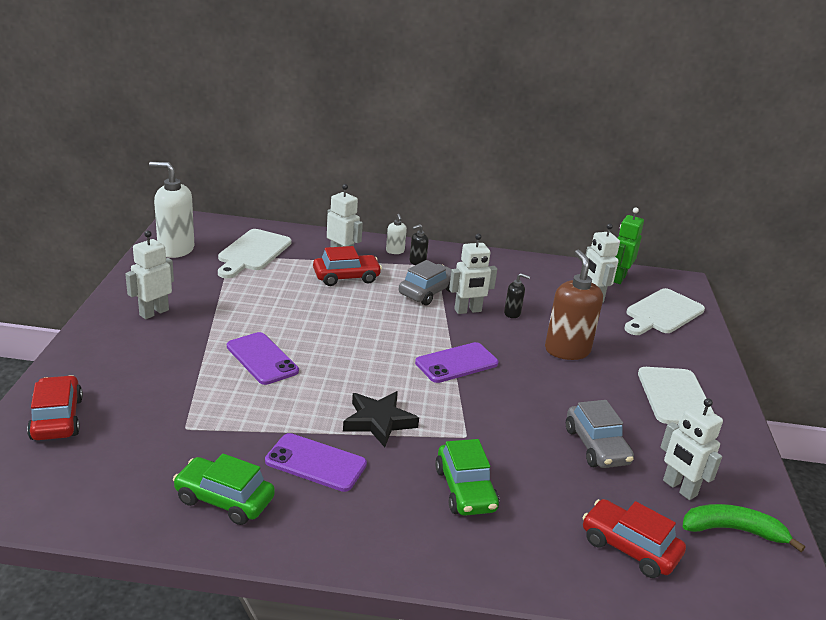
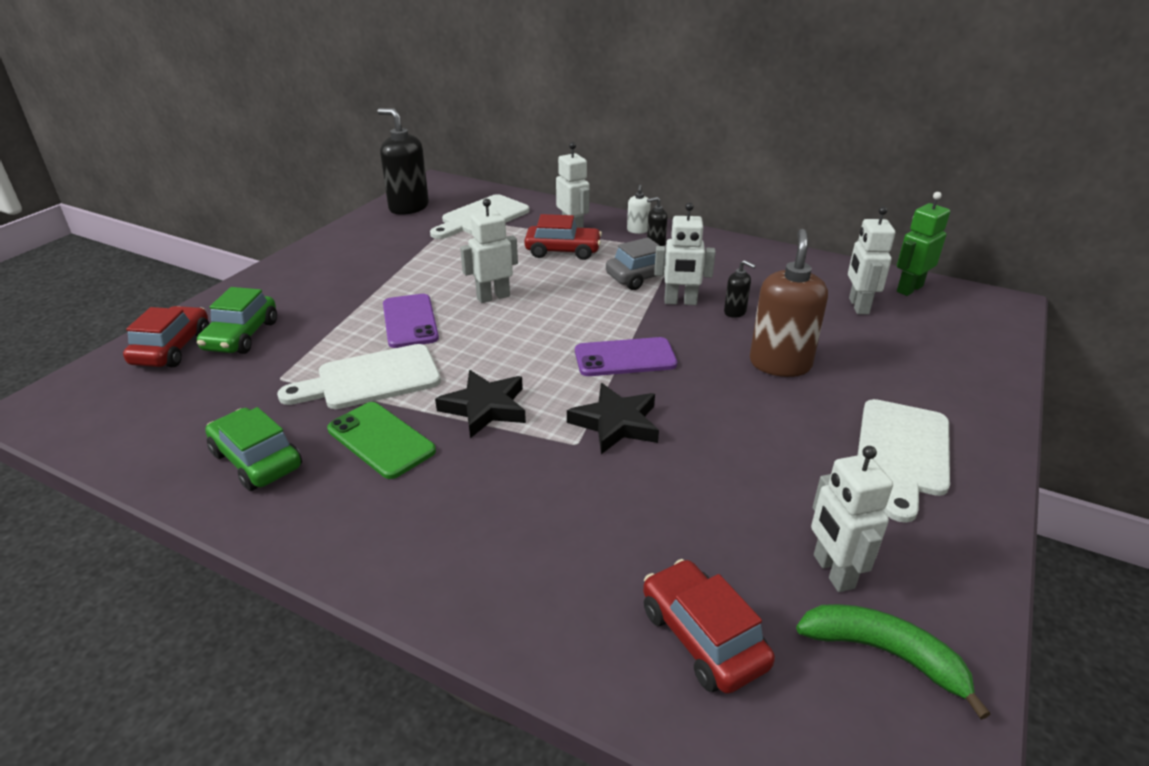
camera: 25 degrees right, 5 degrees up
white robot [125,231,174,319] -> white robot moved to [460,199,518,303]
white soap dispenser [149,162,194,258] -> black soap dispenser [377,108,429,215]
purple phone [265,433,367,492] -> green phone [327,402,436,479]
green car [435,439,499,516] -> green car moved to [197,287,277,354]
grey car [566,400,634,468] -> none
white cutting board [624,288,705,335] -> white cutting board moved to [277,344,441,409]
none -> black star [567,383,659,454]

